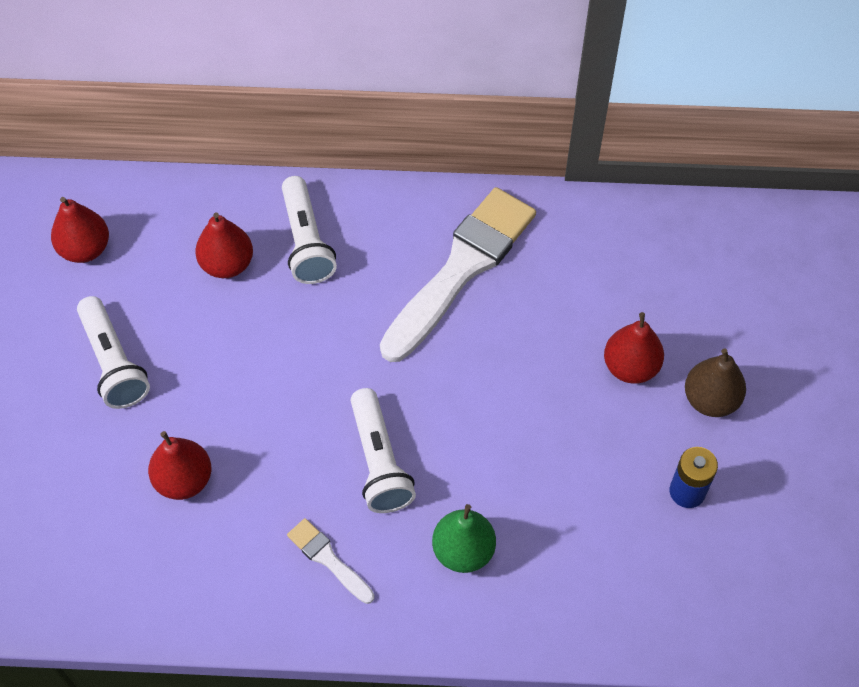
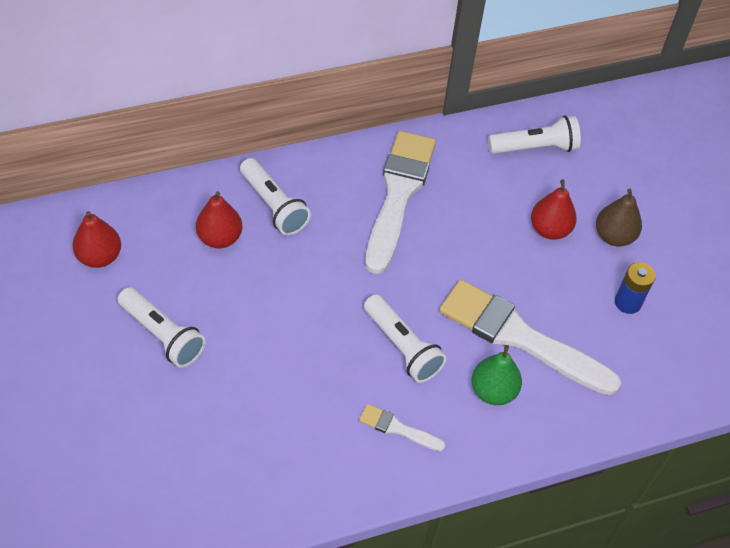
camera: 25 degrees left, 5 degrees down
red pear [148,431,211,500] -> none
none -> white brush [439,280,621,395]
none -> white flashlight [488,115,581,154]

